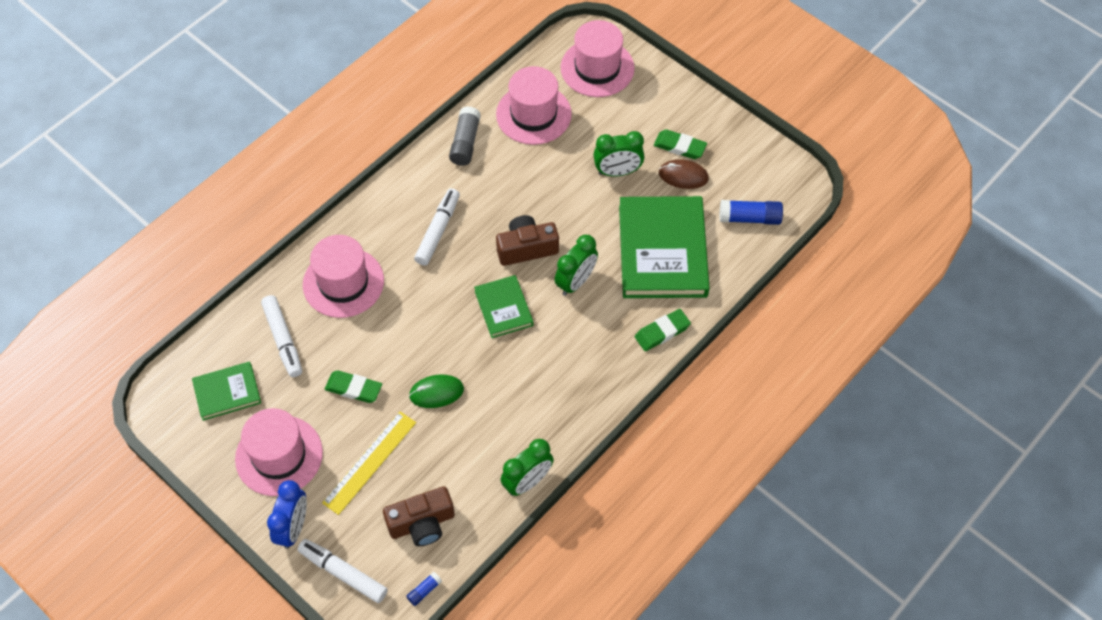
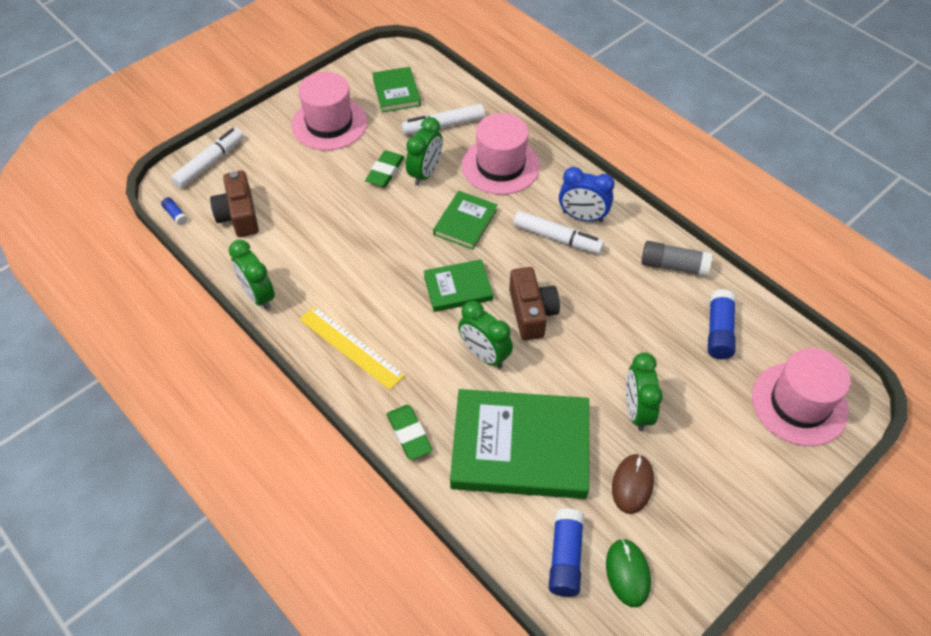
camera: 95 degrees right, 5 degrees down
blue clock [267,480,307,549] -> blue clock moved to [559,167,615,222]
yellow ruler [322,411,416,515] -> yellow ruler moved to [299,306,405,390]
green mouse [409,375,464,408] -> green mouse moved to [606,539,651,607]
pink hat [496,66,572,145] -> blue glue stick [708,289,736,359]
green eraser [654,129,707,159] -> none
none -> green clock [406,117,443,186]
none -> green book [433,191,497,250]

